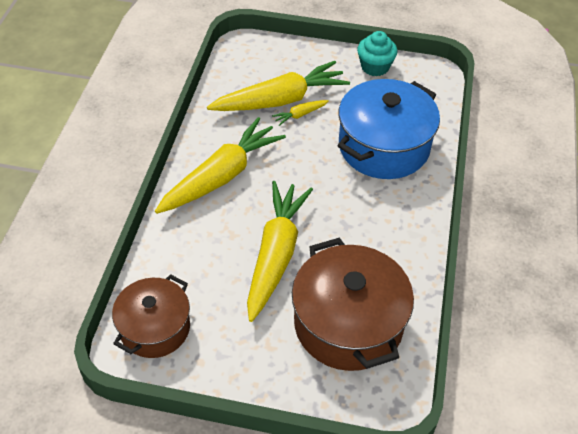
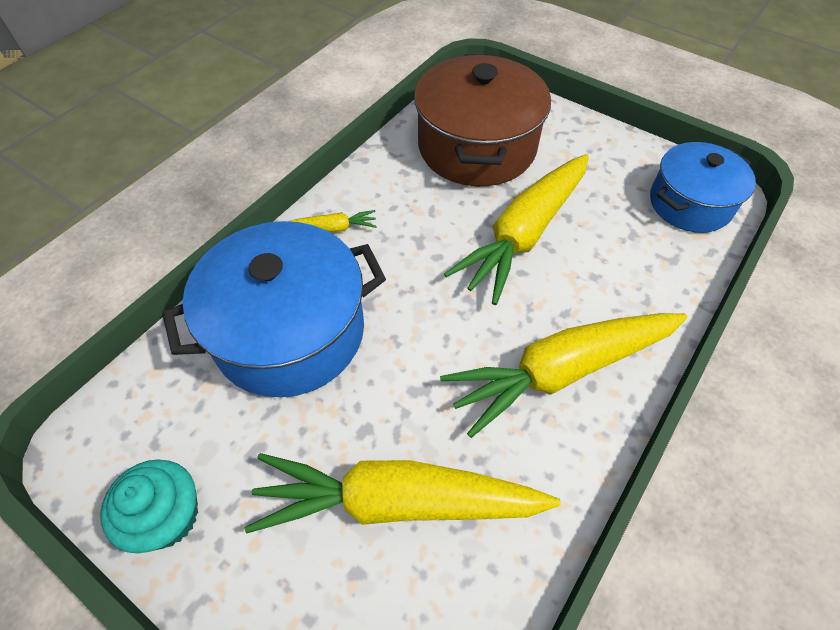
camera: 155 degrees left, 5 degrees up
brown pot [112,274,190,358] -> blue pot [650,142,756,233]
yellow carrot [272,100,329,126] -> yellow carrot moved to [289,210,377,232]

